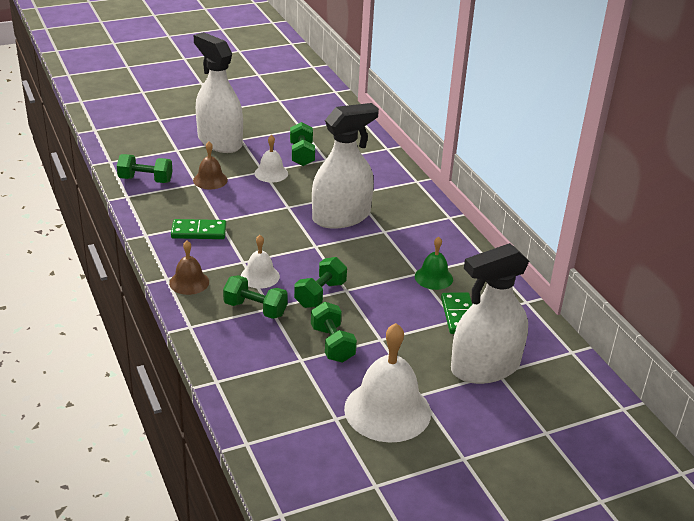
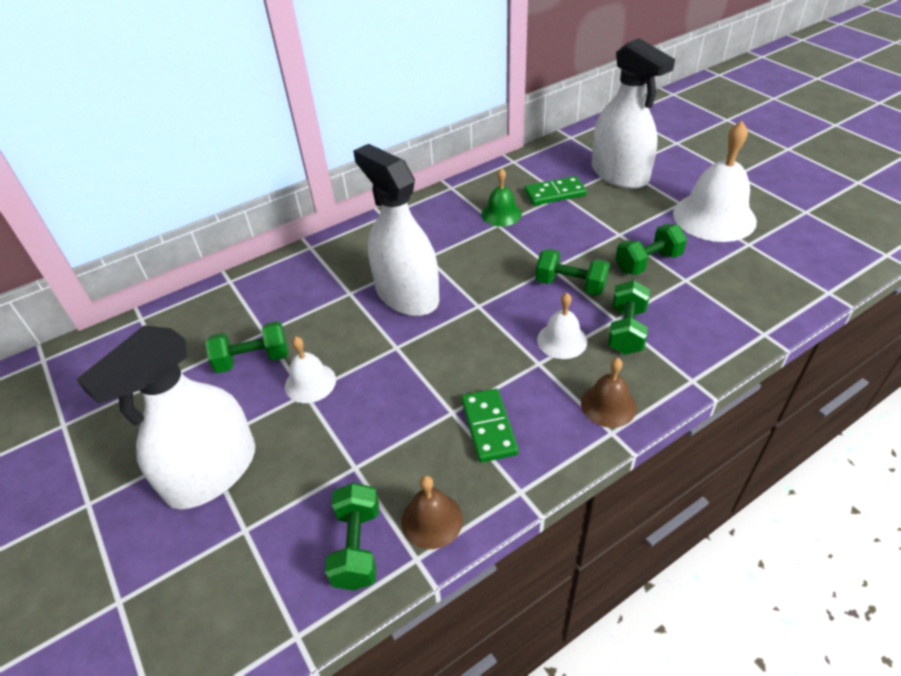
camera: 95 degrees left, 10 degrees up
brown bell [193,141,228,190] -> brown bell moved to [401,476,463,549]

